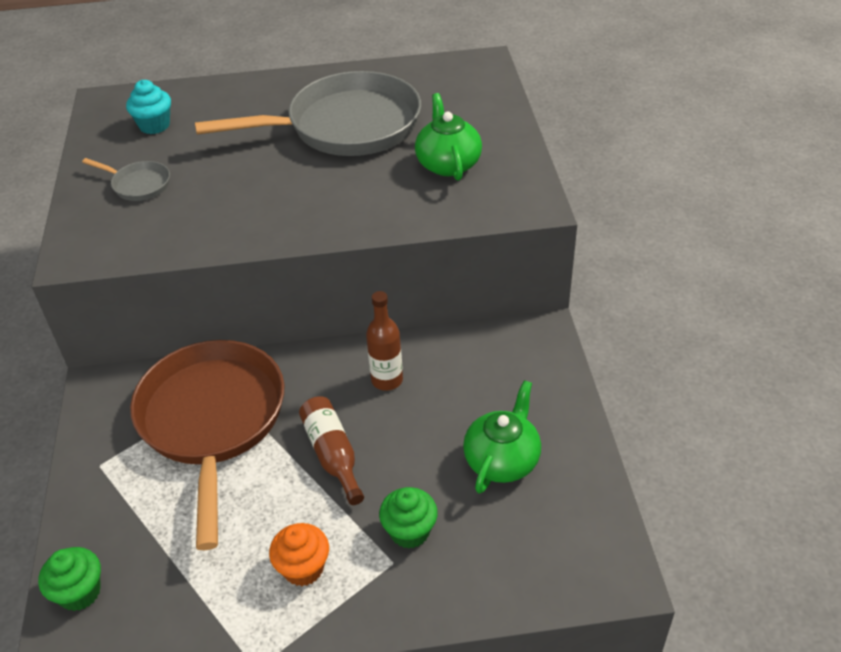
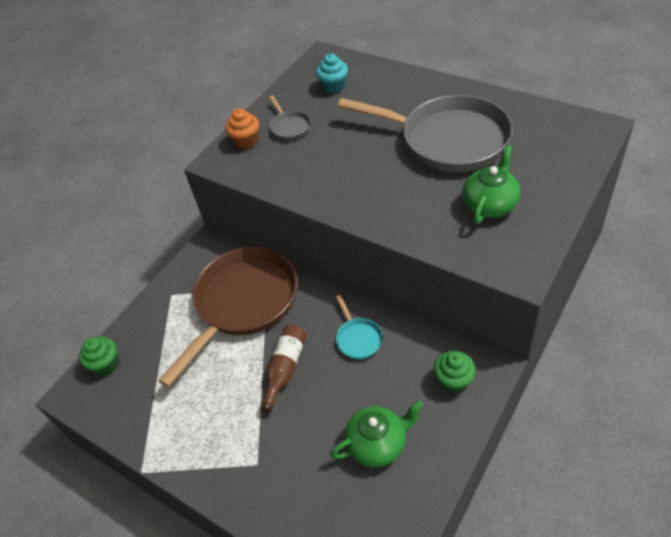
camera: 45 degrees right, 5 degrees up
orange cupcake [269,523,329,586] -> orange cupcake moved to [225,108,259,149]
brown bottle [366,291,403,391] -> turquoise pan [336,295,383,359]
green cupcake [379,487,438,549] -> green cupcake moved to [434,351,476,393]

